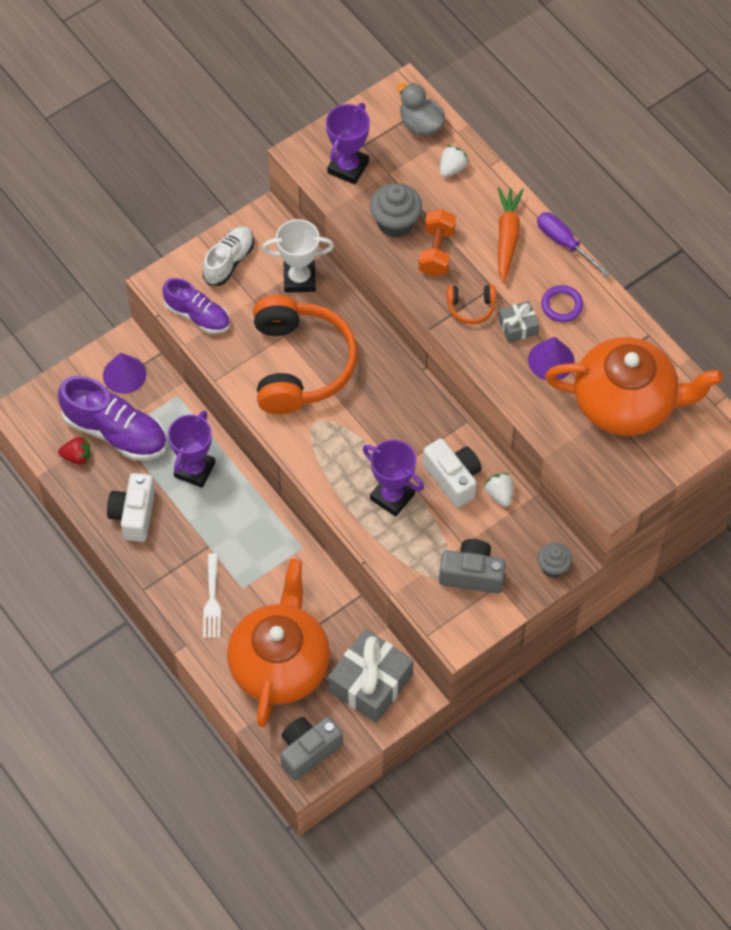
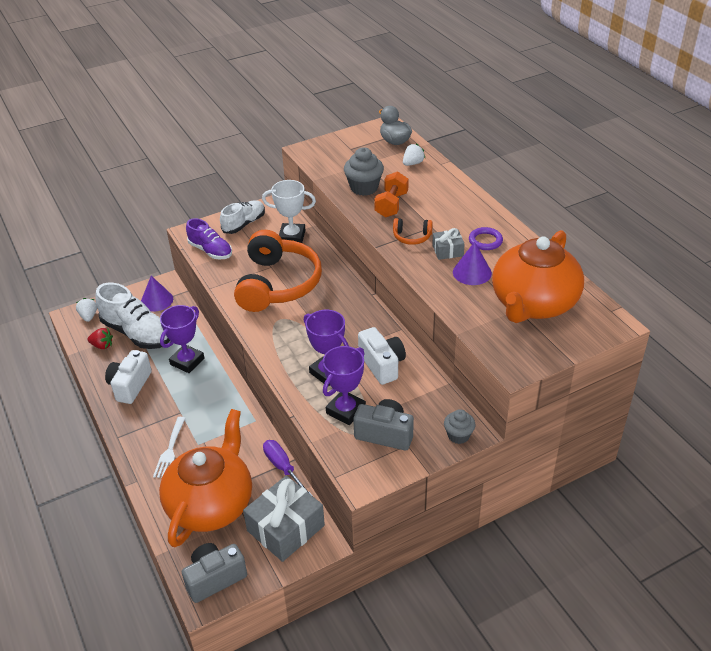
camera: 10 degrees right, 20 degrees down
purple shoe [58,376,167,460] -> white shoe [95,283,170,349]
purple trophy [326,103,370,185] -> purple trophy moved to [323,346,366,425]
white strawberry [485,473,513,507] -> white strawberry moved to [76,298,97,322]
orange carrot [498,187,524,283] -> none
purple screwdriver [537,212,610,277] -> purple screwdriver moved to [263,440,313,496]
orange teapot [545,337,723,436] -> orange teapot turned 105 degrees clockwise [492,230,584,323]

